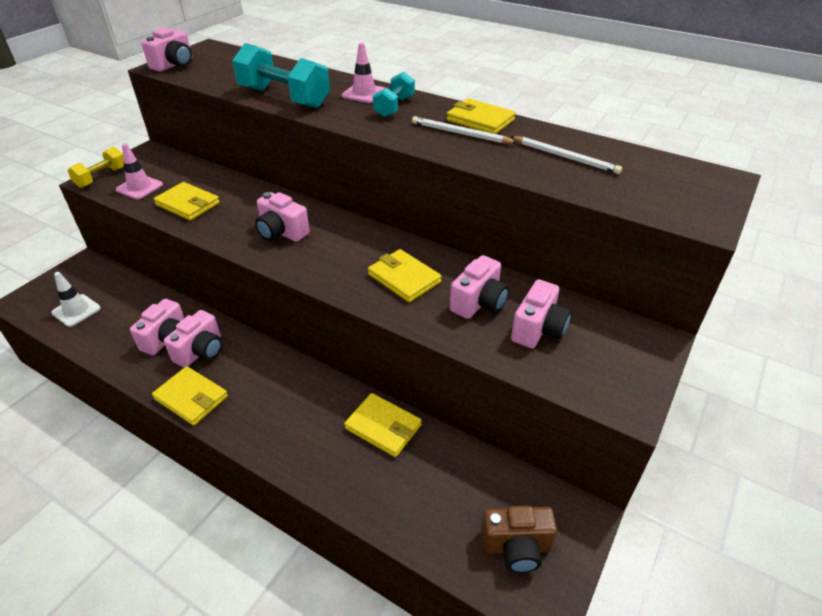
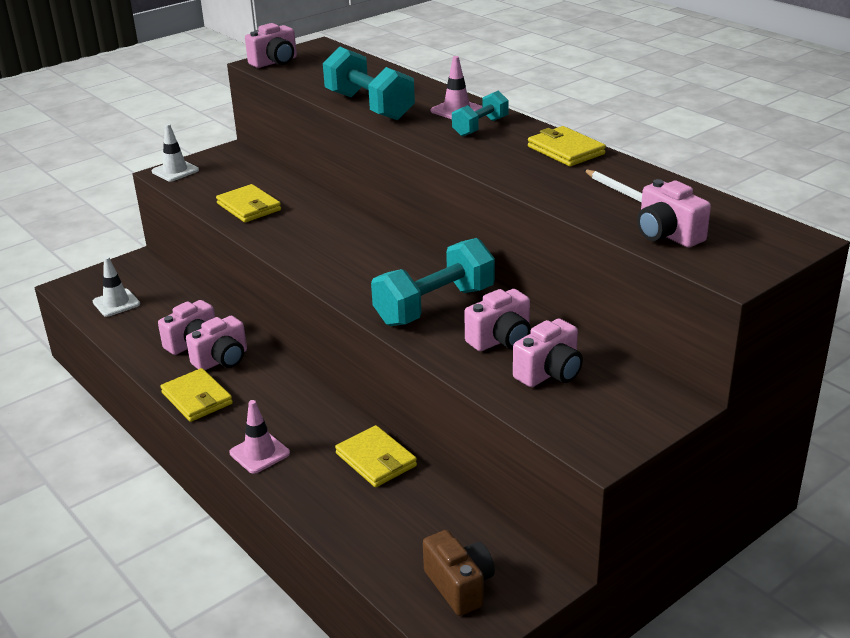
camera: 20 degrees right, 10 degrees down
yellow dumbbell [68,147,124,188] -> white traffic cone [152,124,199,181]
pink traffic cone [116,143,163,199] -> pink traffic cone moved to [229,400,290,474]
pink camera [255,192,310,242] -> pink camera moved to [637,179,711,248]
yellow wallet [368,249,442,303] -> turquoise dumbbell [371,238,495,326]
white pencil [412,116,517,143] -> none
brown camera [481,506,557,573] -> brown camera turned 135 degrees counterclockwise [423,530,495,616]

